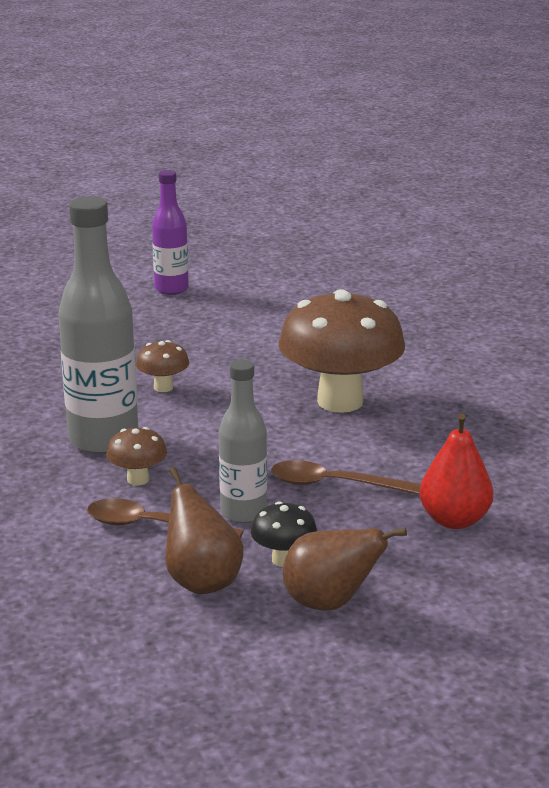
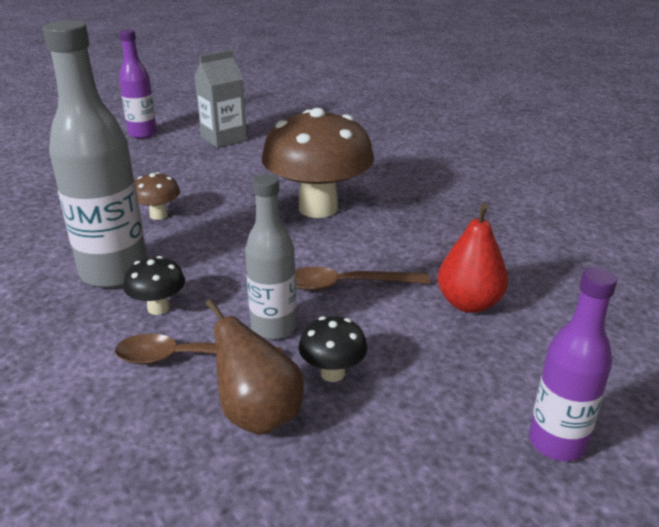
camera: 15 degrees left, 5 degrees up
brown mushroom [106,427,167,486] -> black mushroom [123,256,185,315]
brown pear [283,527,407,611] -> none
none -> grey carton [194,50,247,148]
none -> purple bottle [529,267,617,461]

